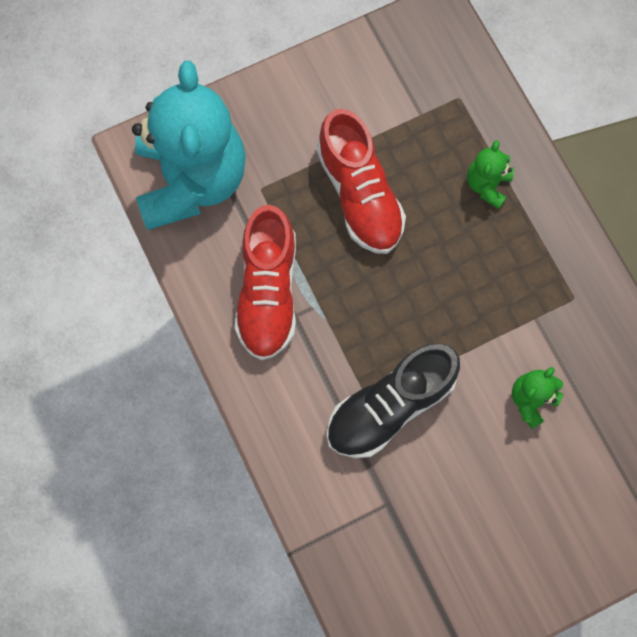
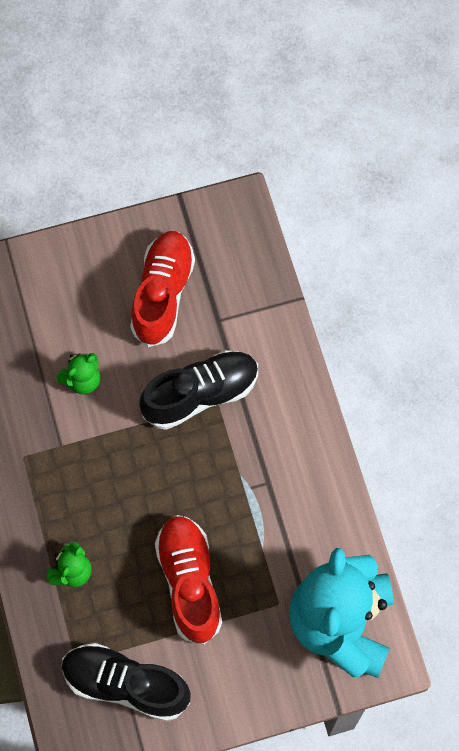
camera: 170 degrees left, 5 degrees down
red shoe [235,205,296,360] -> red shoe moved to [130,231,195,347]
none -> black shoe [62,643,191,721]

